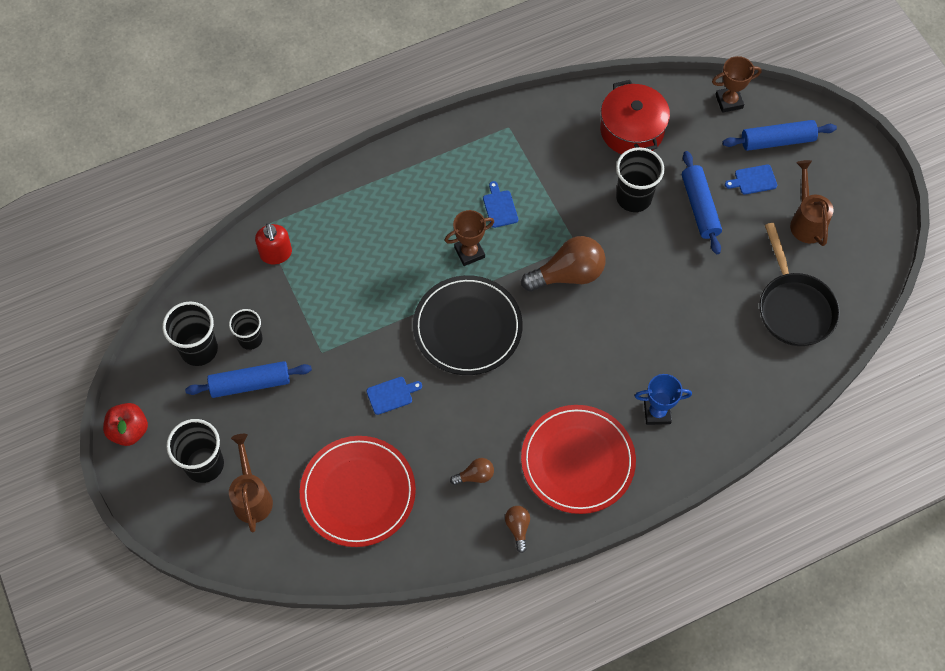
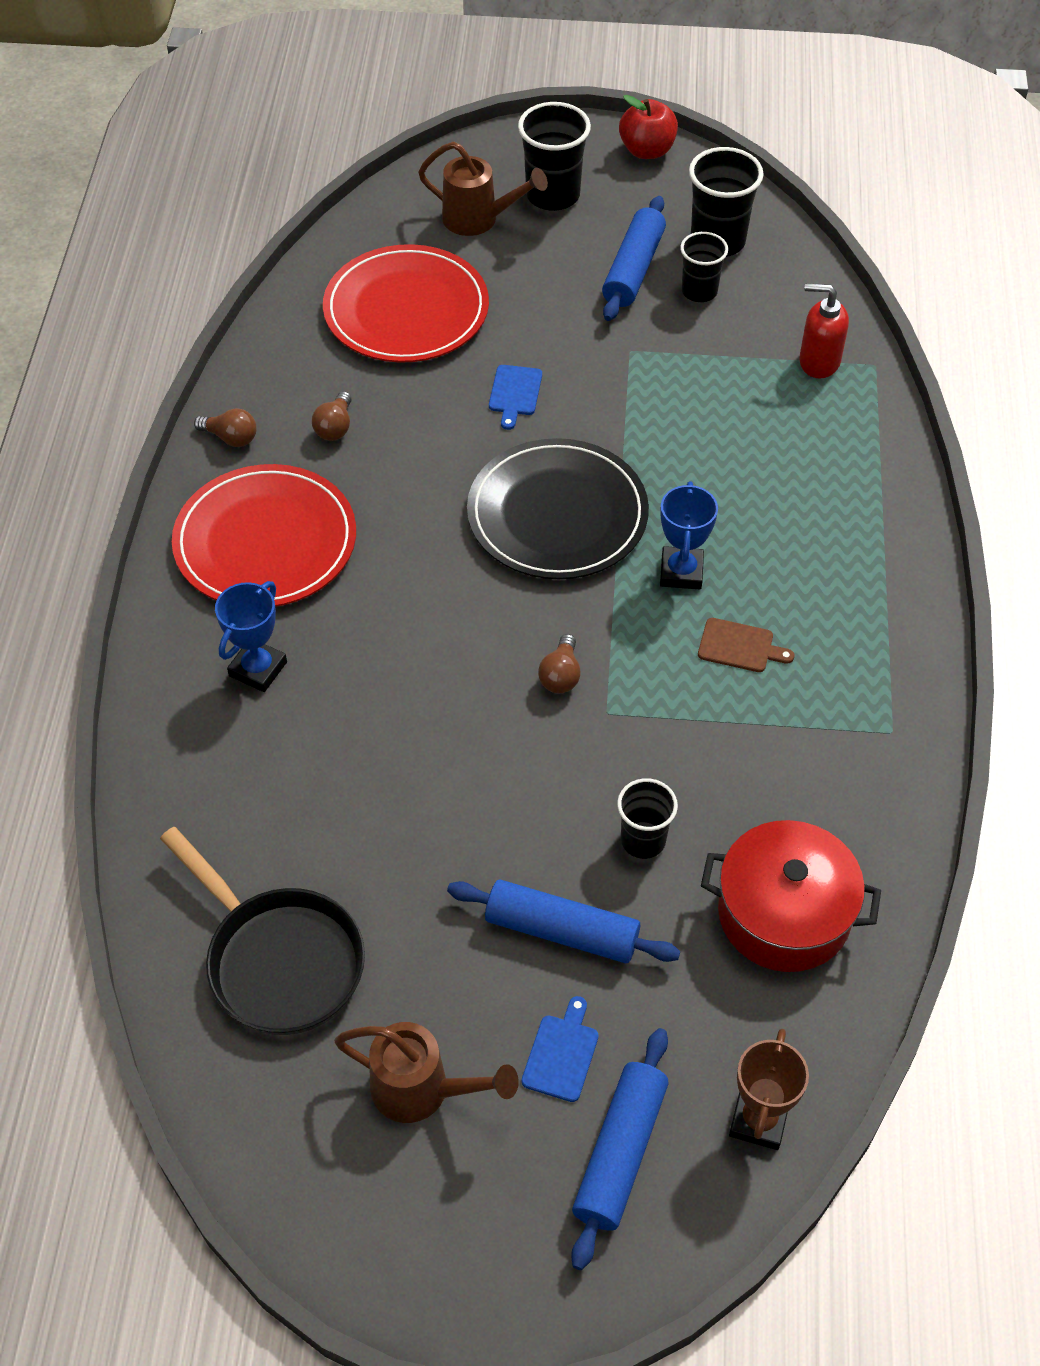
camera: 120 degrees right, 10 degrees down
brown trophy [445,210,494,266] -> blue trophy [660,481,718,589]
blue cutting board [483,181,518,228] -> brown cutting board [698,618,794,672]
brown light bulb [521,236,605,292] -> brown light bulb [538,634,581,693], size x0.49
black cup [616,147,665,212] -> black cup [617,778,678,859], size x0.64
black pan [759,223,840,346] -> black pan turned 150 degrees counterclockwise [160,827,365,1035]

